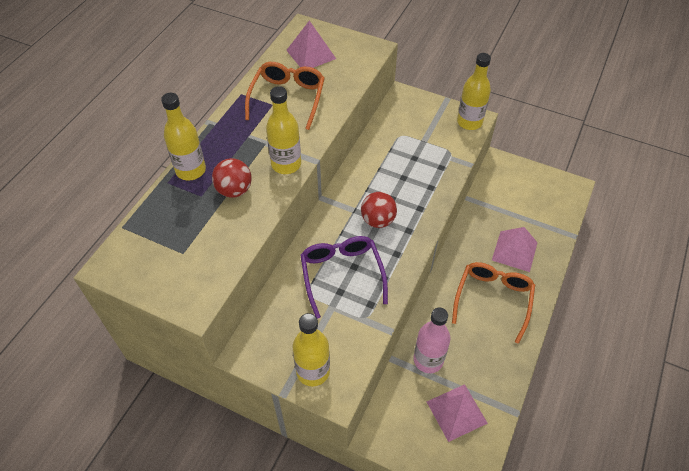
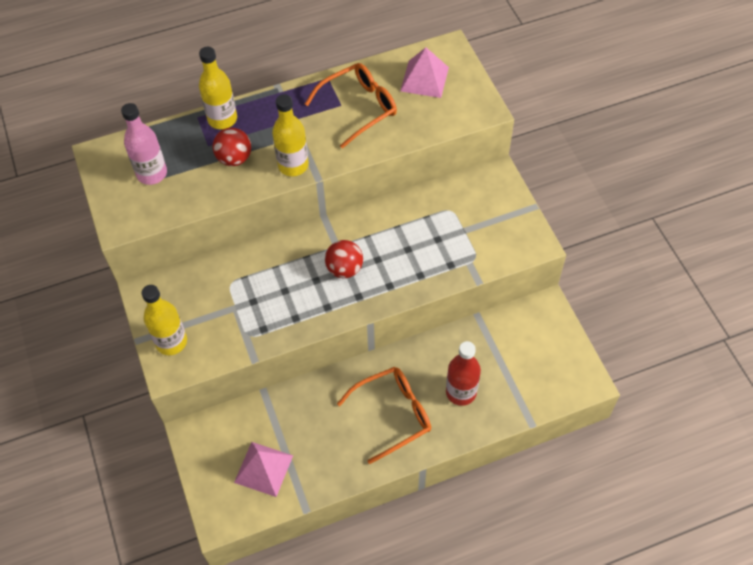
camera: 45 degrees right, 5 degrees up
purple glasses [300,236,388,319] -> none
pink bottle [414,308,450,373] -> pink bottle moved to [121,103,167,185]
yellow bottle [457,53,491,130] -> none
pink pyramid [492,227,538,272] -> red bottle [446,341,481,406]

